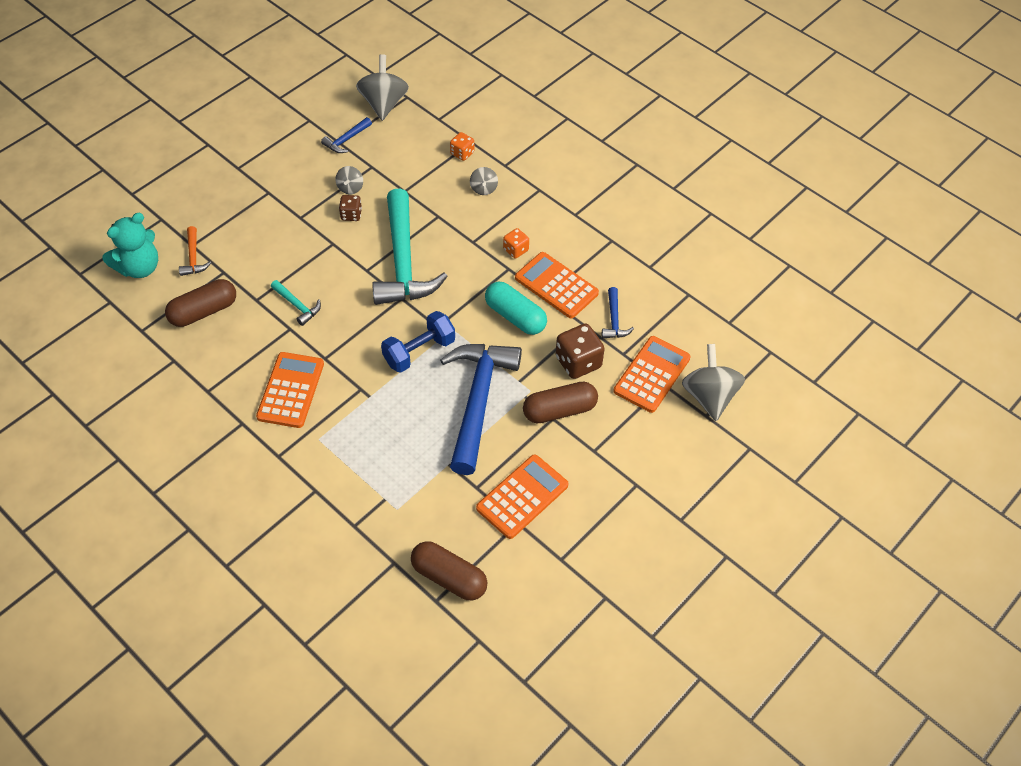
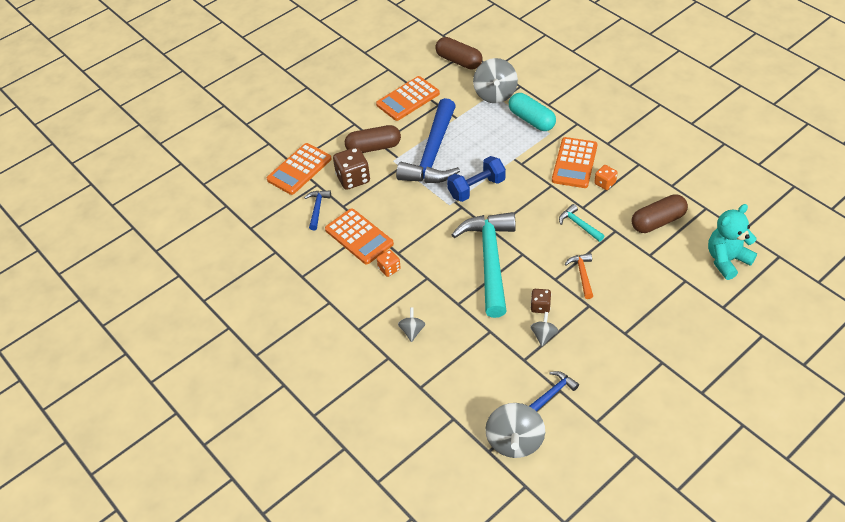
camera: 170 degrees left, 5 degrees down
orange hammer [179,226,211,276] -> orange hammer moved to [565,253,593,299]
orange dice [450,132,474,161] -> orange dice moved to [594,165,617,190]
turquoise capsule [485,282,547,335] -> turquoise capsule moved to [509,93,556,131]
grey spinning top [682,344,745,421] -> grey spinning top moved to [473,58,518,103]

